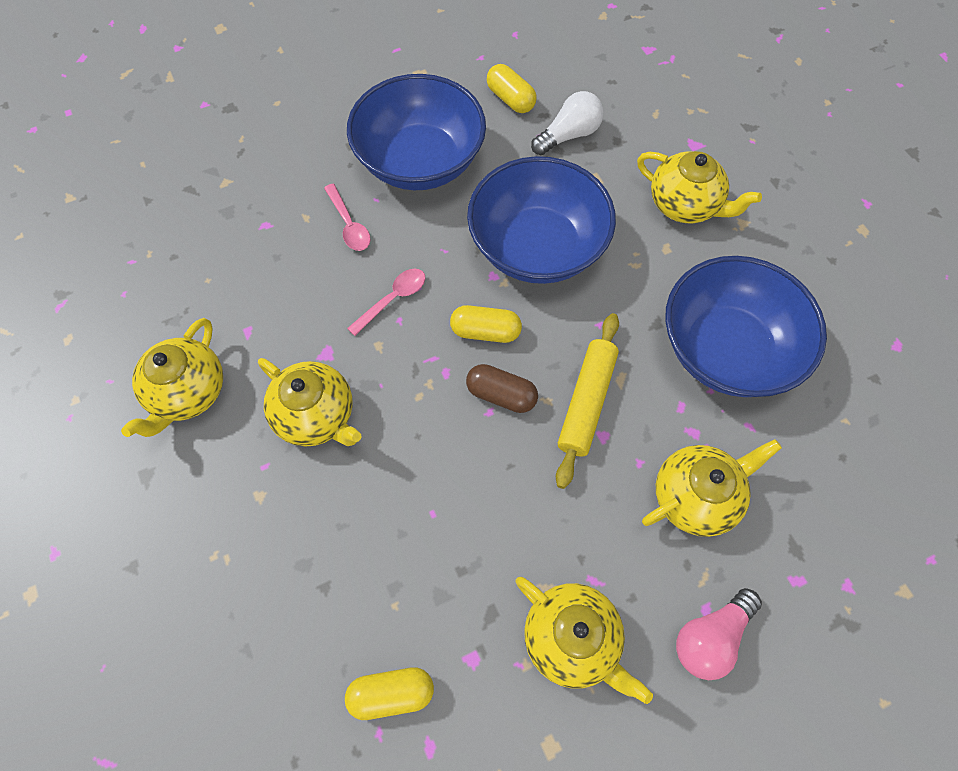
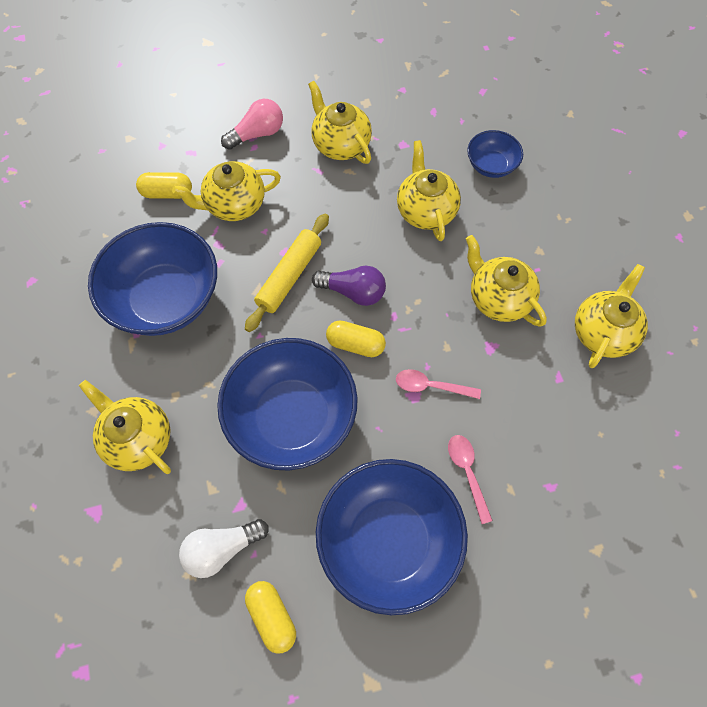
camera: 170 degrees left, 0 degrees up
yellow capsule [345,667,434,720] -> yellow capsule moved to [136,172,192,199]
pink spoon [347,269,425,336] -> pink spoon turned 45 degrees clockwise [396,369,481,399]
brown capsule [466,364,538,413] -> purple light bulb [312,266,386,306]
none -> yellow teapot [397,140,461,241]
none -> blue bowl [467,130,523,178]

